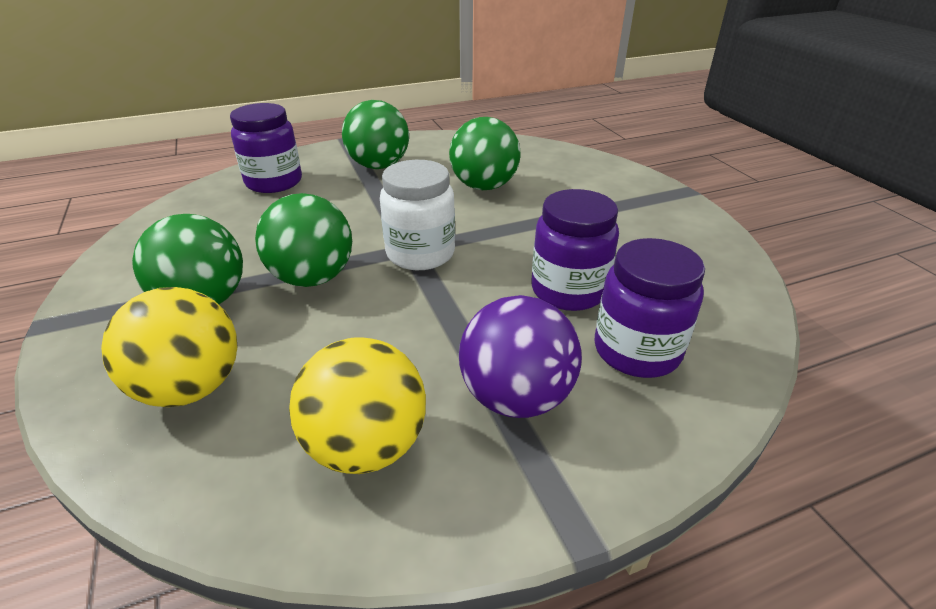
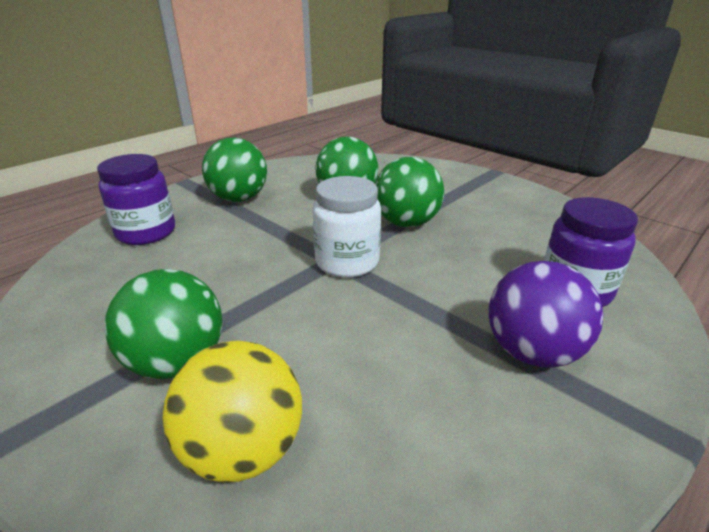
camera: 25 degrees left, 5 degrees down
green ball [255,193,352,287] -> green ball moved to [375,157,444,227]
yellow ball [289,337,426,474] -> none
purple jar [531,189,619,311] -> none

